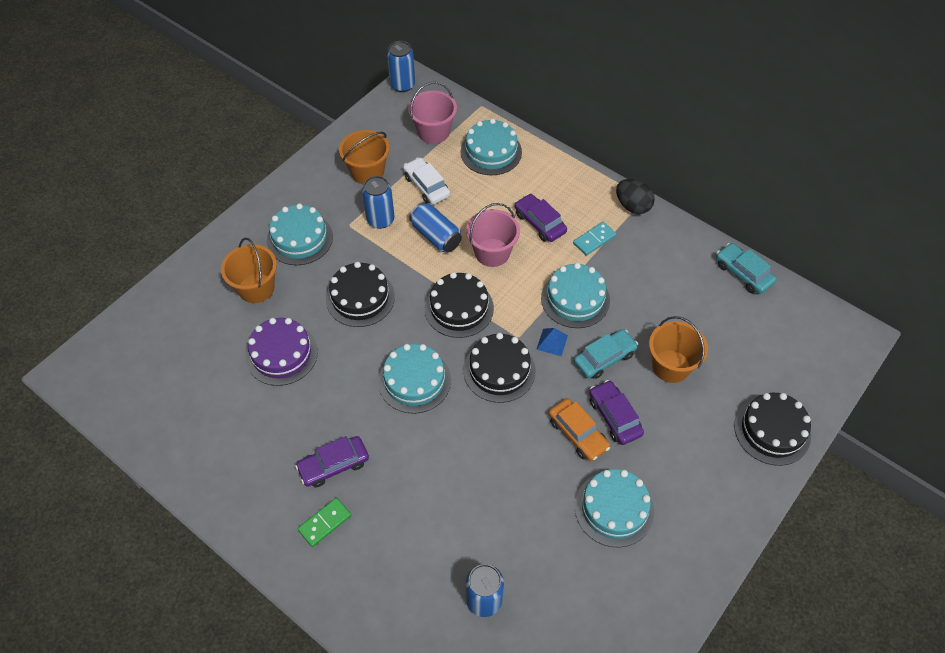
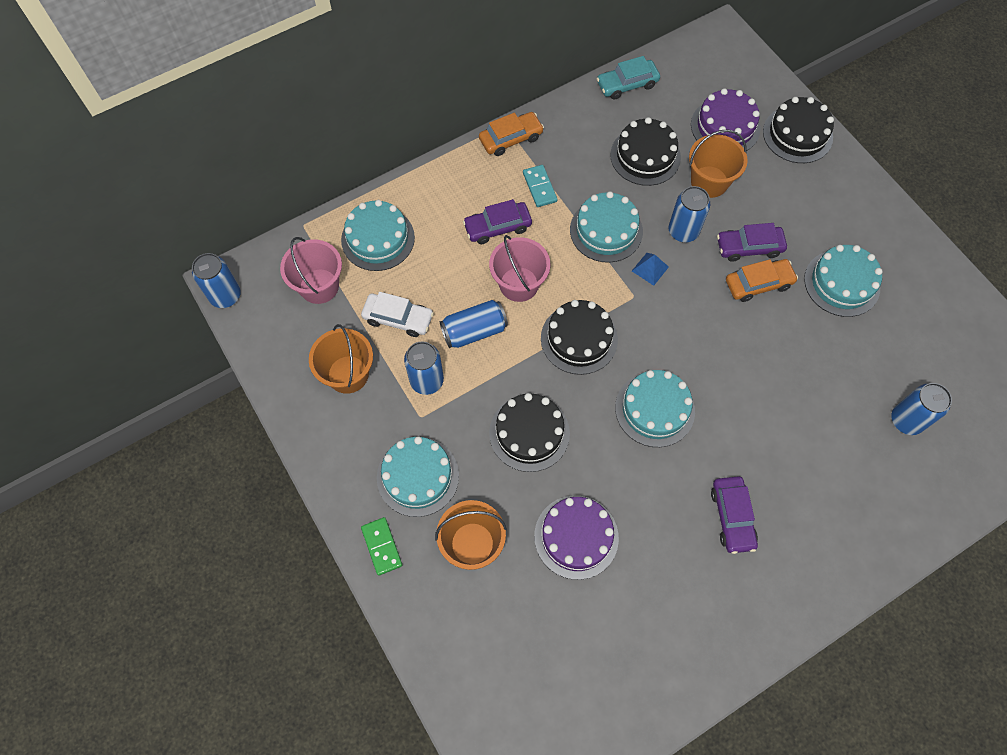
camera: 70 degrees left, 10 degrees up
green domino [298,498,351,547] -> green domino moved to [361,517,402,576]
white car [403,157,450,204] -> white car turned 150 degrees counterclockwise [361,292,434,337]
black cake [463,333,536,403] -> black cake moved to [610,117,681,186]
turquoise car [574,329,638,379] -> blue can [669,186,710,242]
black egg [616,179,655,214] -> orange car [479,112,544,156]
none -> purple cake [691,88,760,151]

